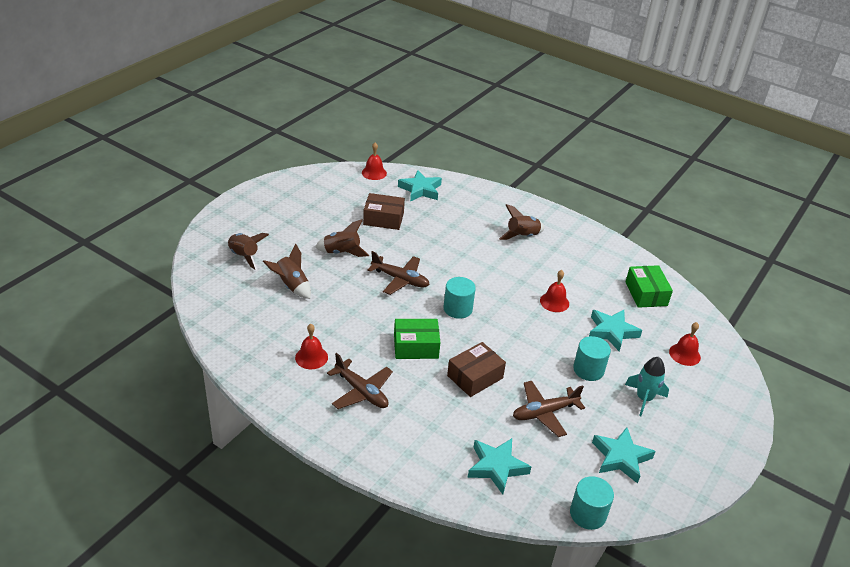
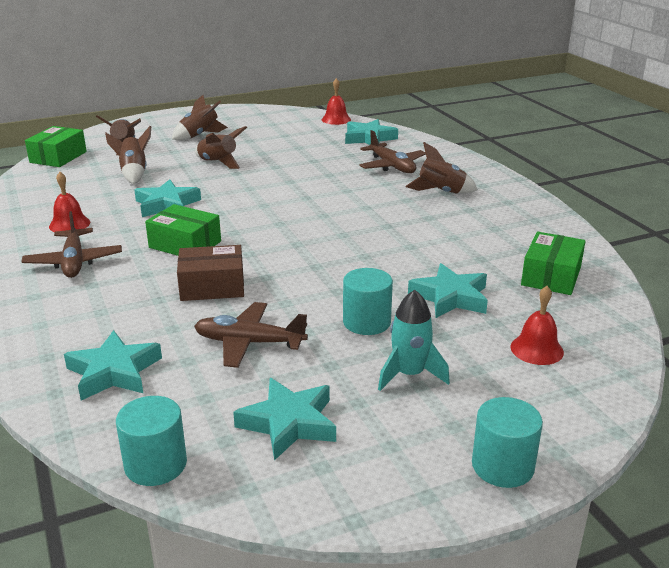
camera: 35 degrees right, 10 degrees down
brown box [363,193,405,230] -> none
brown plane [367,251,430,295] -> brown plane moved to [359,130,426,173]
turquoise cylinder [444,277,476,319] -> turquoise cylinder moved to [472,397,543,488]
red bell [540,270,569,312] -> none
none -> green box [25,126,87,167]
none -> turquoise star [134,179,201,217]
none -> brown rocket [172,95,228,141]

